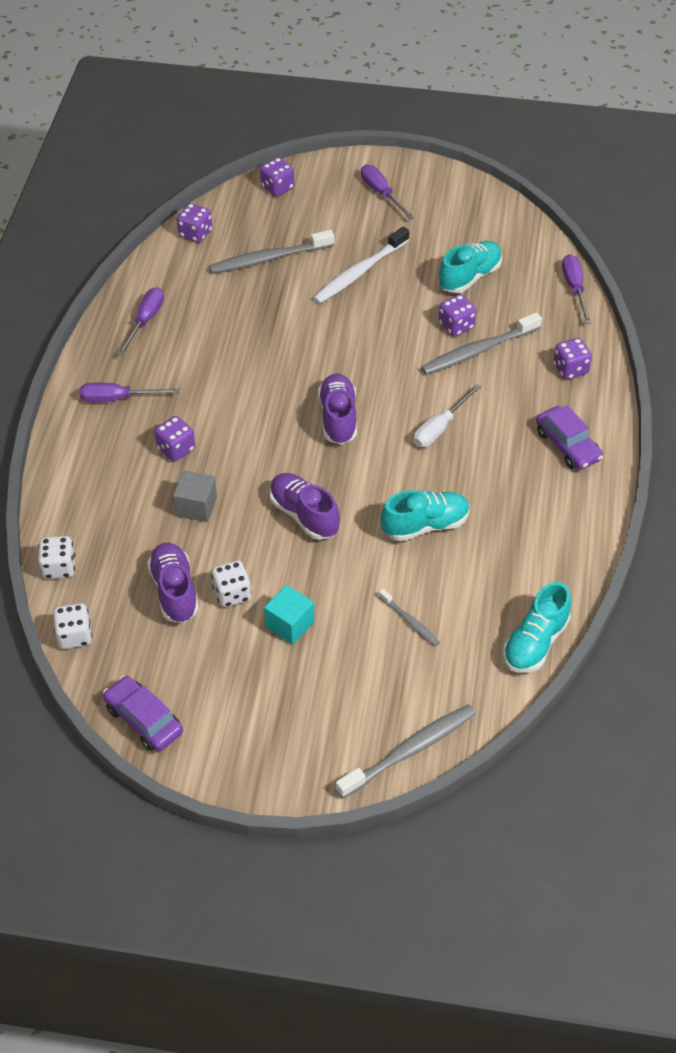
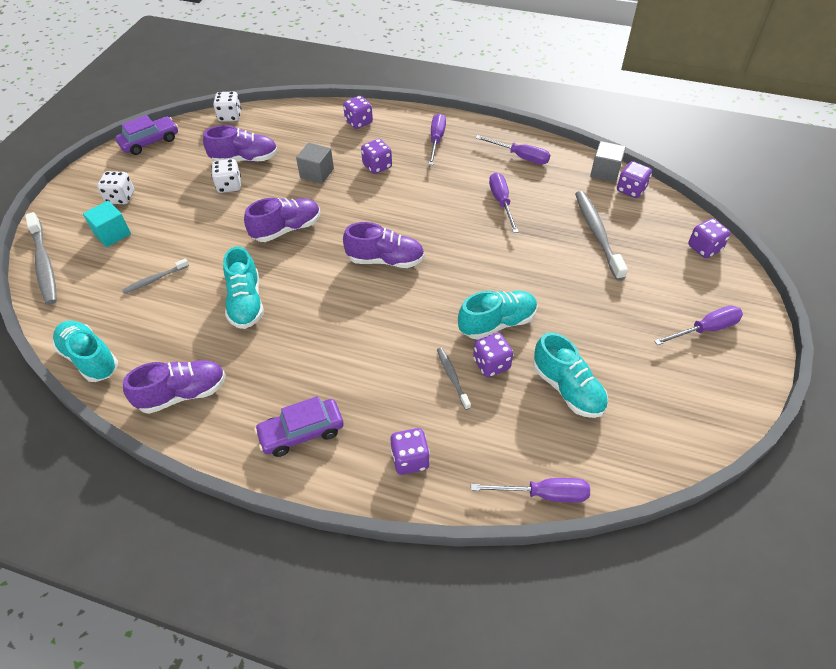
camera: 100 degrees right, 0 degrees up
white dice [38,536,75,579] -> white dice moved to [97,171,134,204]
turquoise cube [264,585,314,645] -> turquoise cube moved to [83,201,131,247]
white toothbrush [313,226,410,304] -> none
white screwdriver [413,384,481,447] -> none
grey toothbrush [421,312,542,375] -> grey toothbrush [437,347,471,410], size x0.53
none -> purple shoe [123,360,226,414]
none -> purple dice [343,96,373,129]
none -> turquoise shoe [458,291,538,340]
none -> purple screwdriver [489,173,519,233]
none -> grey cube [590,141,626,182]

